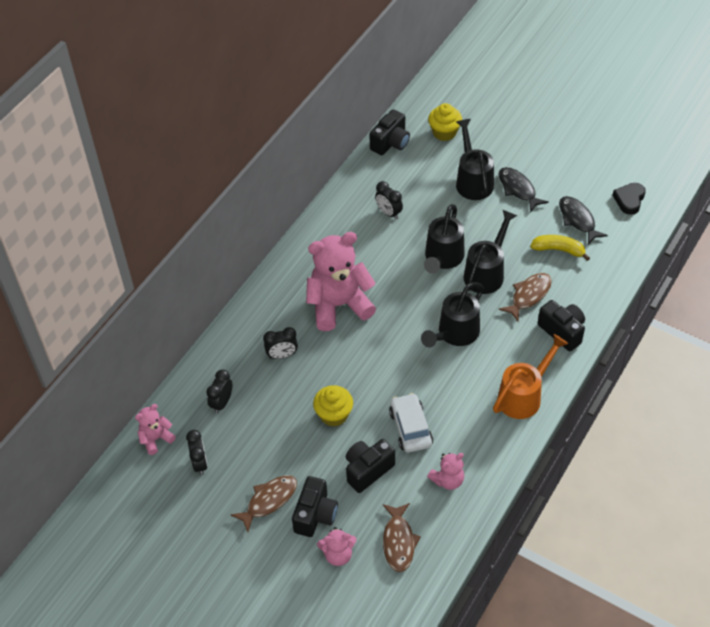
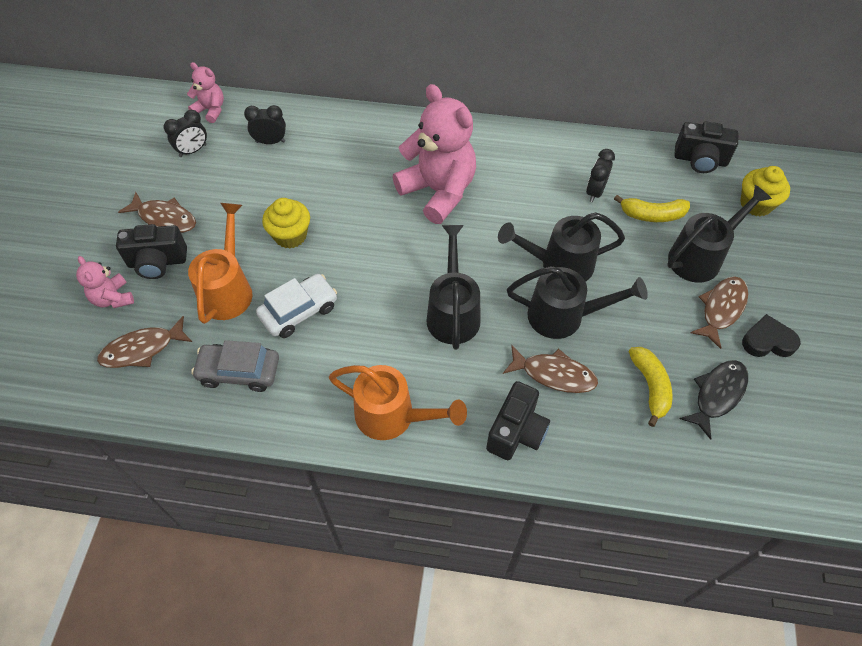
camera: 65 degrees right, 5 degrees up
black clock [263,327,298,359] -> none
black camera [346,439,395,493] -> orange watering can [188,203,253,324]
black watering can [421,282,484,348] -> black watering can turned 75 degrees clockwise [426,225,481,350]
pink teddy bear [427,453,464,490] -> grey car [191,340,279,392]
black fish [499,167,549,213] -> brown fish [690,276,748,349]
black heart [613,183,646,215] -> black heart moved to [742,314,801,357]
none -> yellow banana [614,195,690,222]

